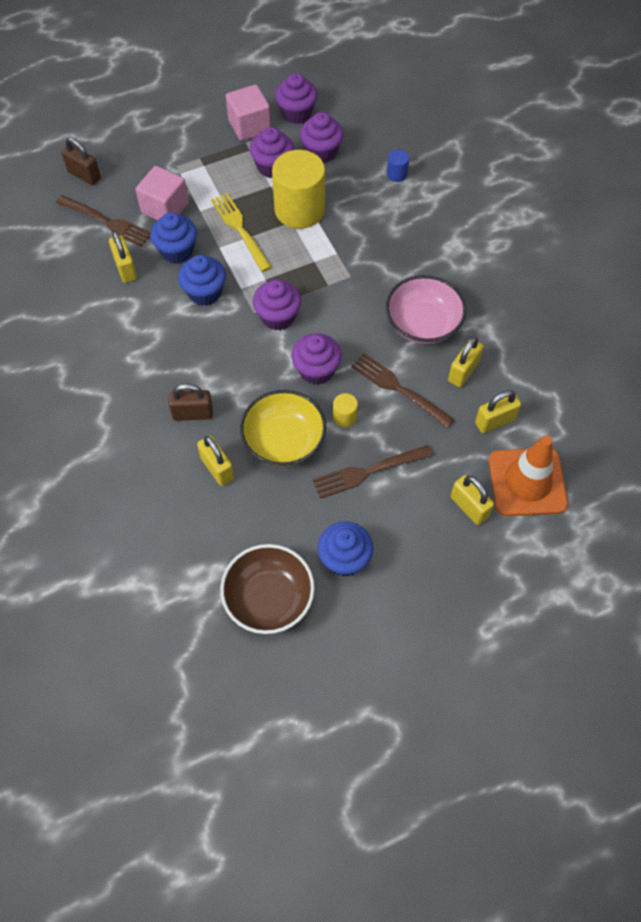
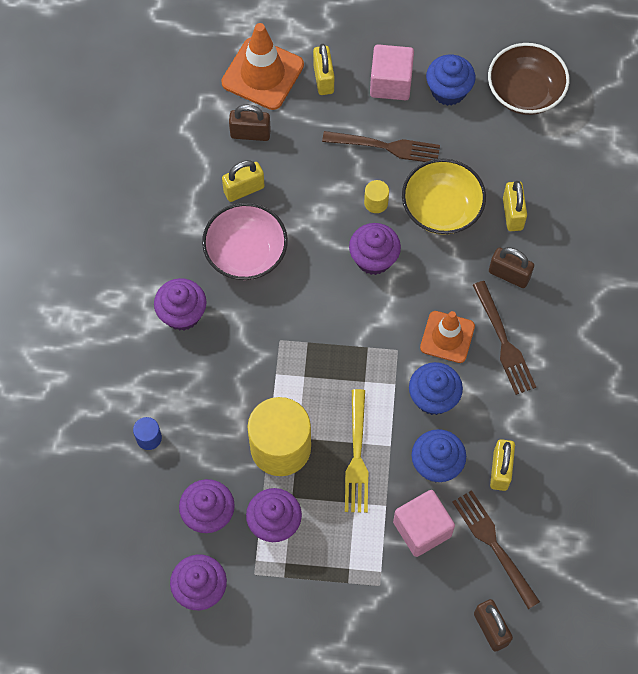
camera: 150 degrees left, 5 degrees up
pink cube [226,85,271,141] -> pink cube moved to [370,44,414,100]
purple cupcake [253,280,301,331] -> purple cupcake moved to [154,278,206,331]
brown fork [351,353,455,428] -> brown fork moved to [473,281,536,395]
yellow padlock [475,390,521,433] -> brown padlock [229,105,271,141]
none -> orange traffic cone [420,311,475,363]

